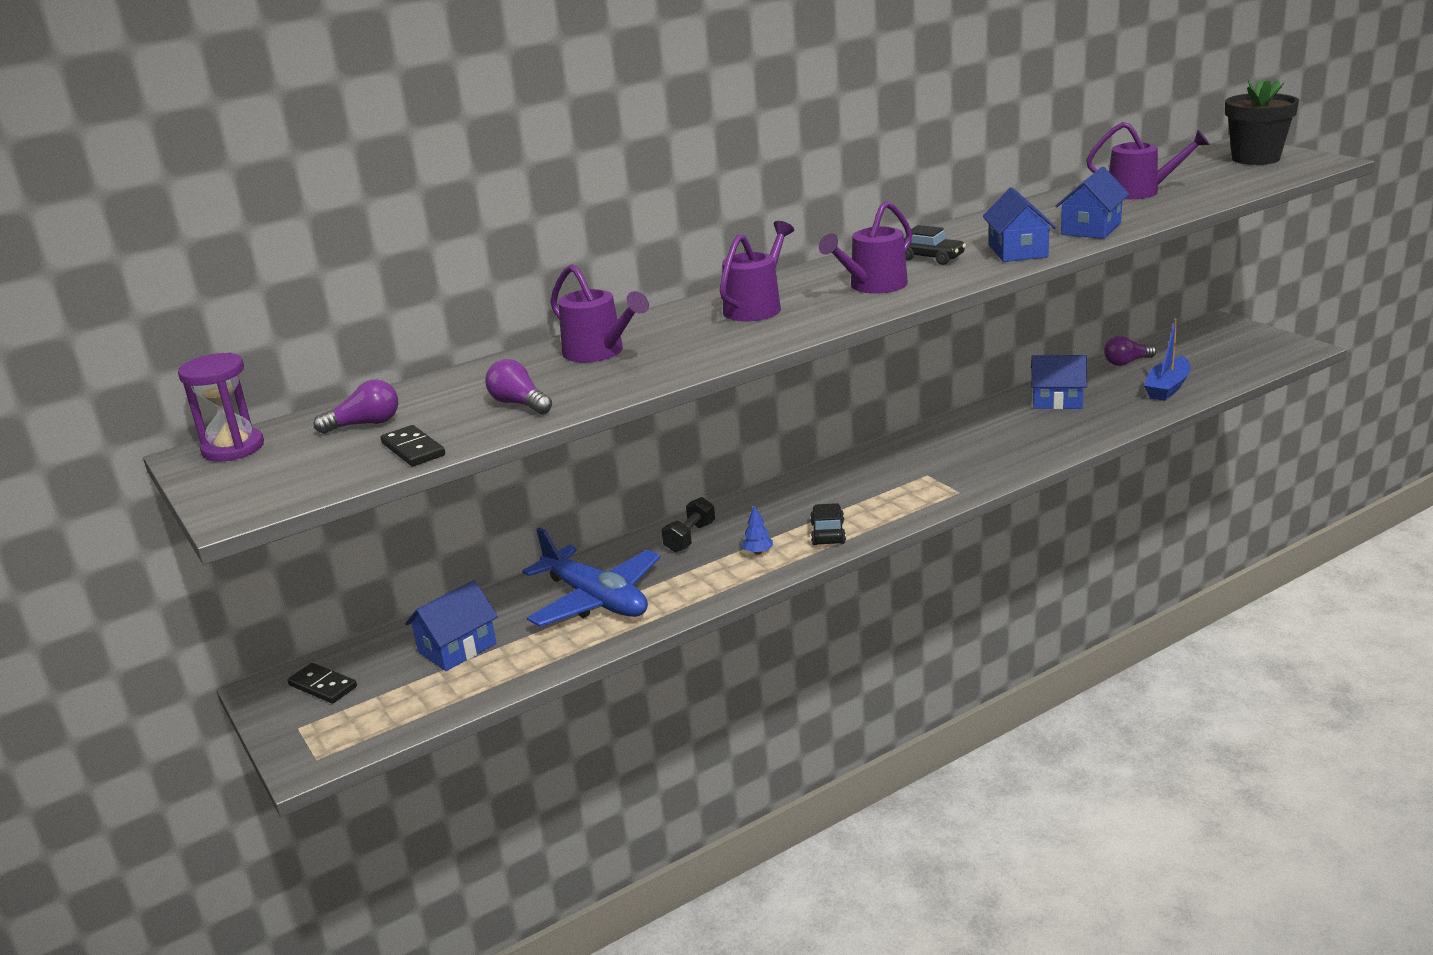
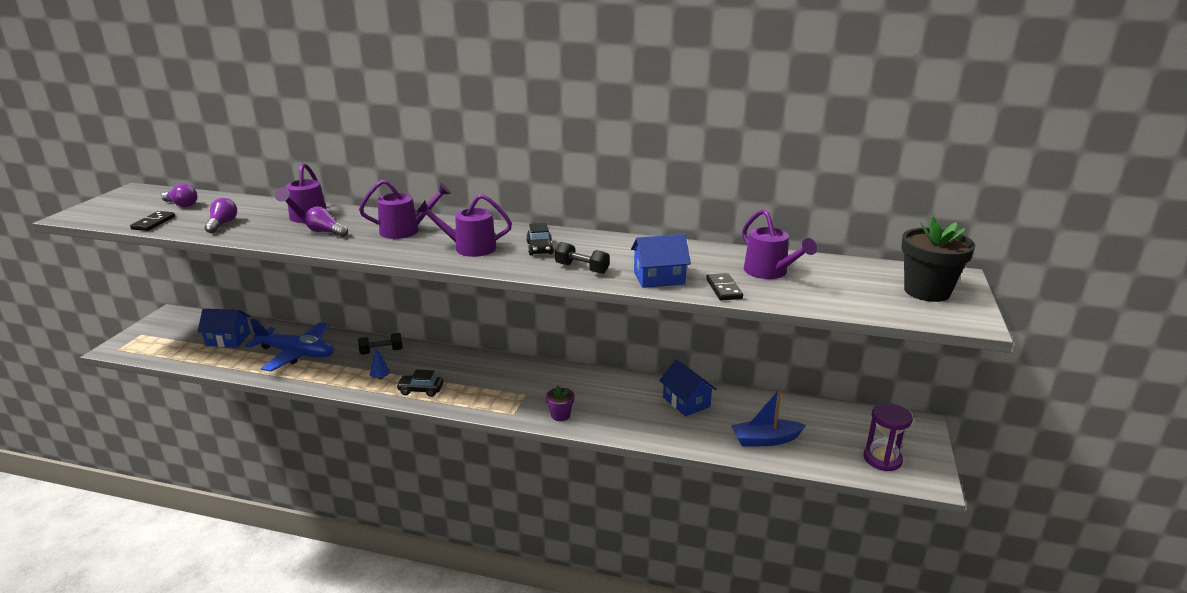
camera: 45 degrees right, 0 degrees up
purple hourglass [178,353,264,462] -> purple hourglass moved to [864,403,913,471]
black domino [288,663,357,703] -> black domino moved to [706,273,743,300]
blue plane [522,527,661,627] -> blue plane turned 75 degrees counterclockwise [245,318,334,372]
black car [810,503,846,545] -> black car turned 135 degrees counterclockwise [396,370,443,397]
blue house [983,187,1056,262] -> black dumbbell [555,242,609,274]
purple light bulb [1104,336,1156,366] -> purple light bulb moved to [305,207,348,237]
none -> purple flower pot [546,385,575,421]

